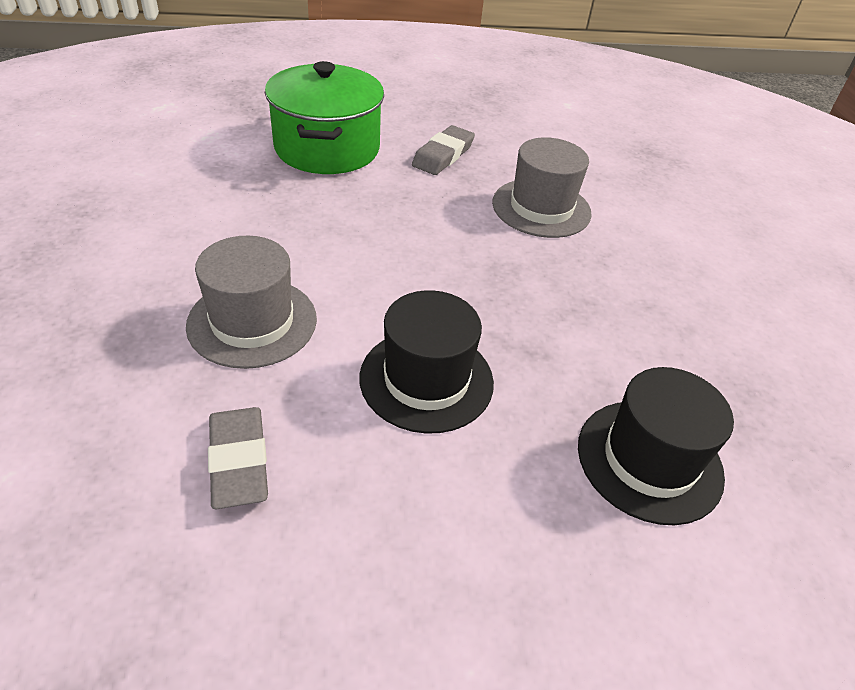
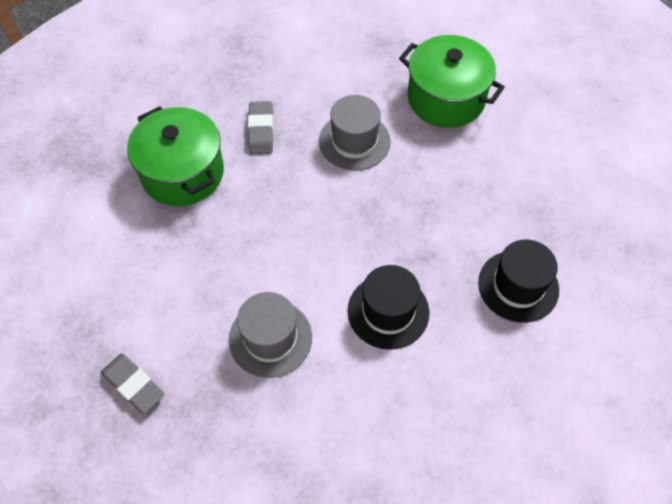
camera: 30 degrees left, 15 degrees up
grey eraser [208,407,268,509] -> grey eraser moved to [101,354,165,414]
none -> green pot [399,35,505,128]

